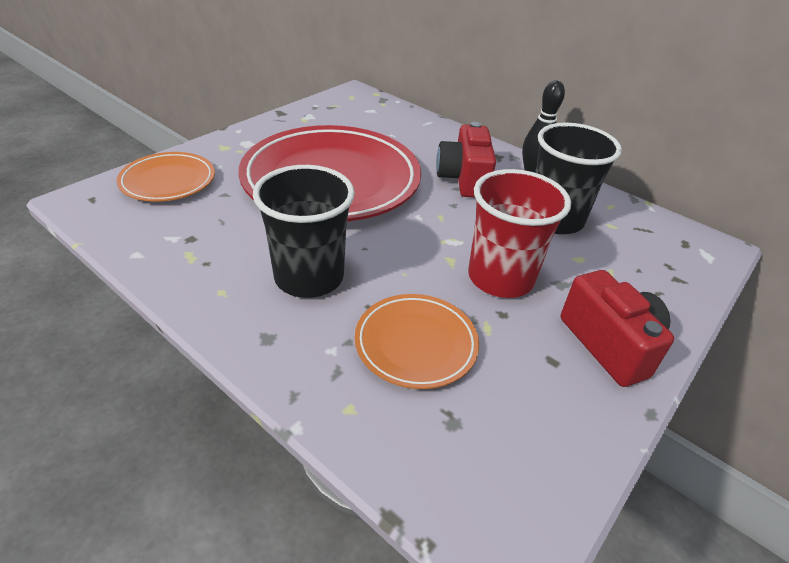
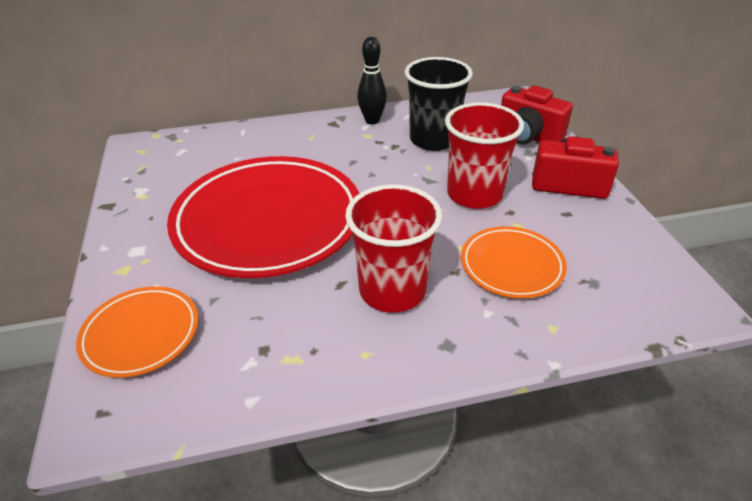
camera: 50 degrees left, 0 degrees up
black cup [253,165,355,298] -> red cup [345,184,442,313]
red camera [436,122,496,198] -> red camera moved to [501,85,573,145]

